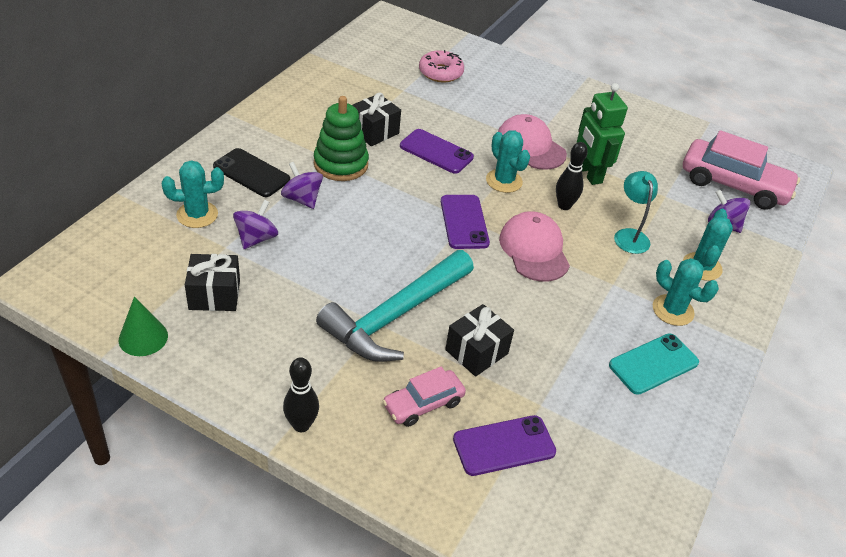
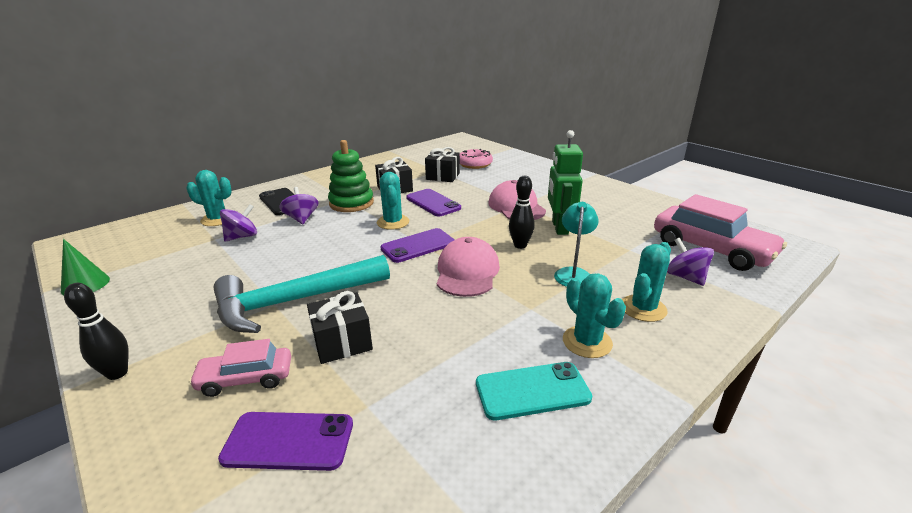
camera: 25 degrees right, 15 degrees down
black gift [185,254,240,311] -> black gift moved to [425,147,460,182]
purple phone [441,195,490,249] -> purple phone turned 45 degrees clockwise [380,228,454,263]
turquoise cactus [486,131,530,193] -> turquoise cactus moved to [377,172,409,230]

